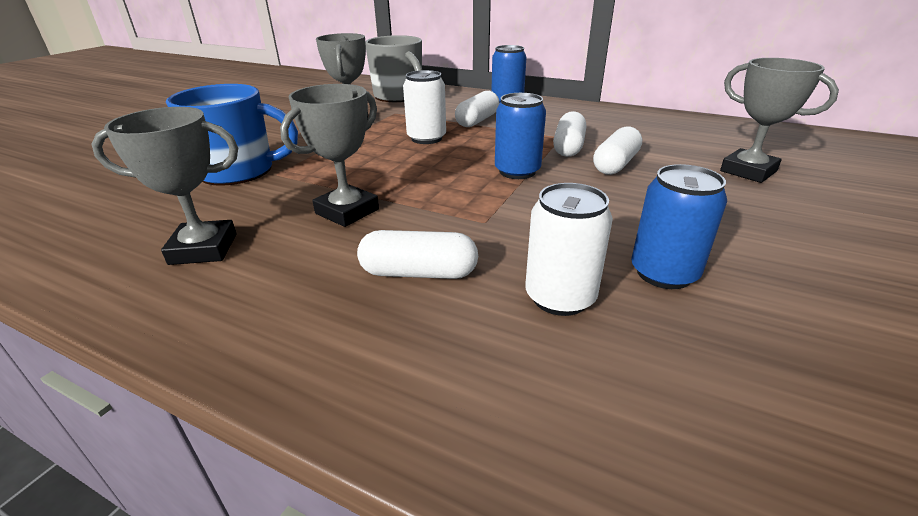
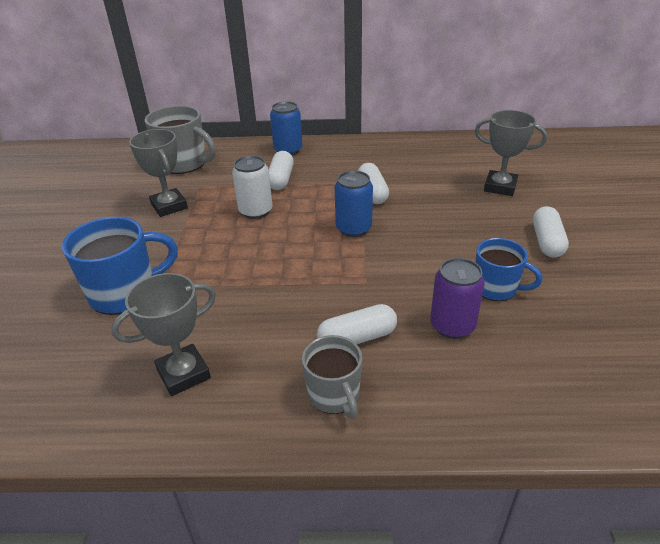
camera: 25 degrees left, 5 degrees up
grey trophy [280,84,379,227] -> none
white can [525,183,613,316] -> purple can [430,258,485,339]
white capsule [593,126,642,175] -> white capsule moved to [533,206,569,258]
blue can [631,164,727,289] -> blue mug [475,238,543,301]
none -> grey mug [302,335,363,419]

